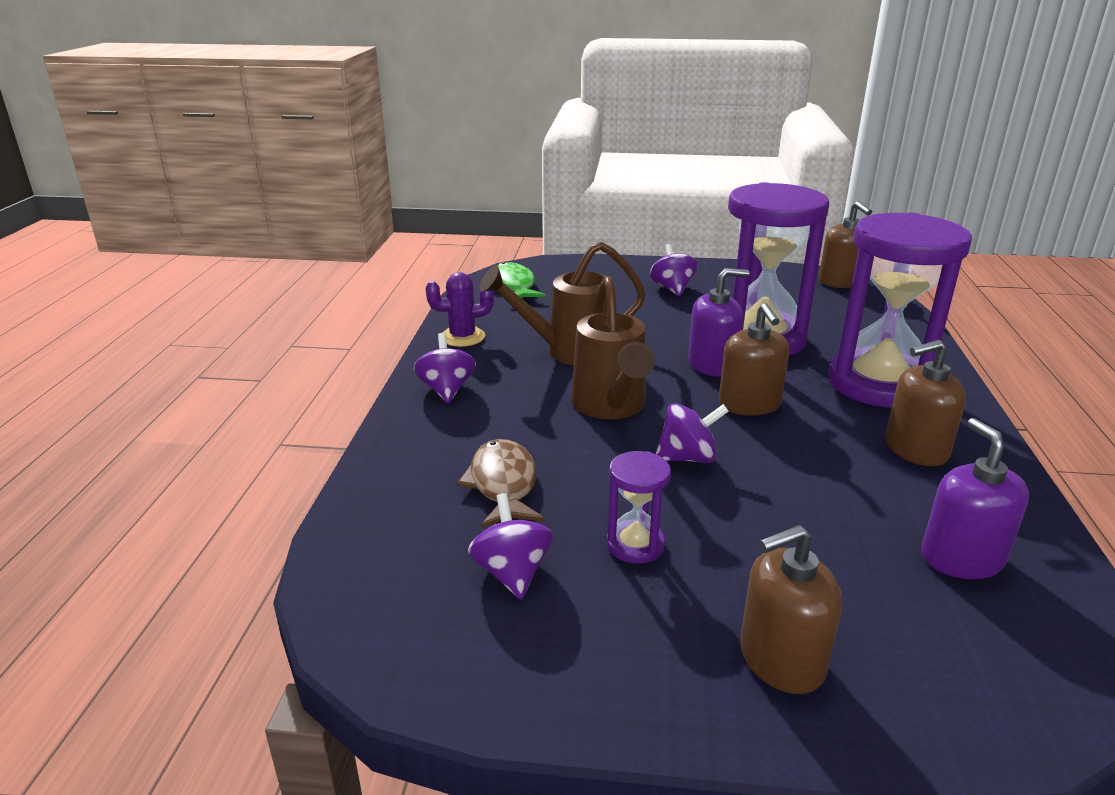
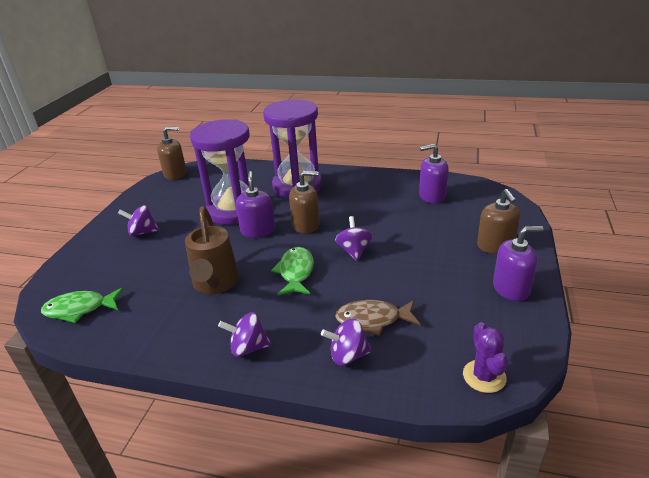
camera: 80 degrees left, 5 degrees up
purple cactus [425,272,494,347] -> purple cactus moved to [463,322,508,393]
purple spinning top [468,493,553,599] -> purple spinning top moved to [321,319,372,366]
brown watering can [571,276,655,419] -> green fish [271,247,314,295]
purple hourglass [607,451,671,564] -> none
brown soap dispenser [885,340,966,467] -> none
none -> purple soap dispenser [493,226,544,301]

